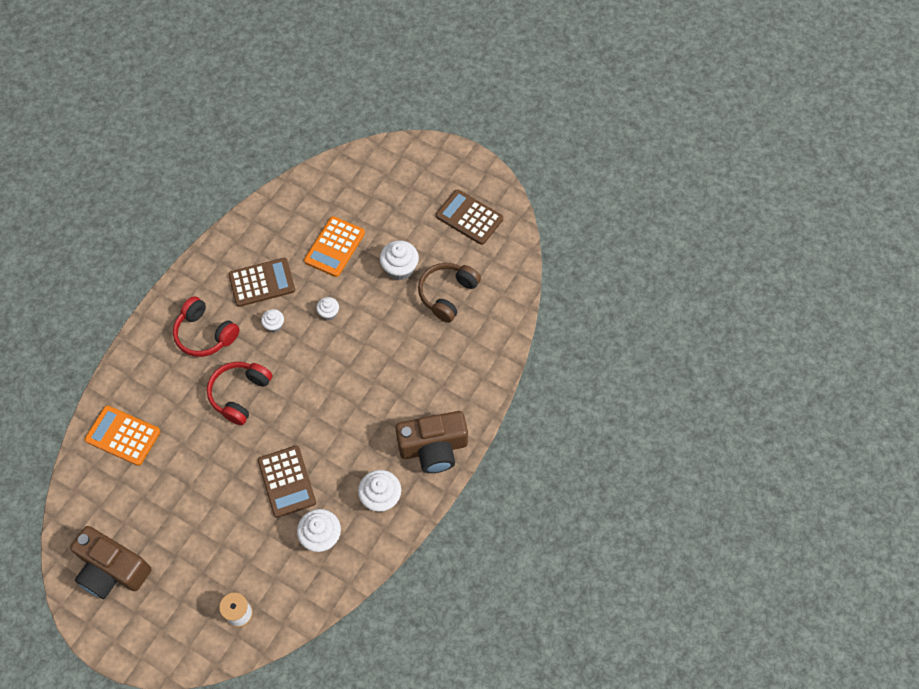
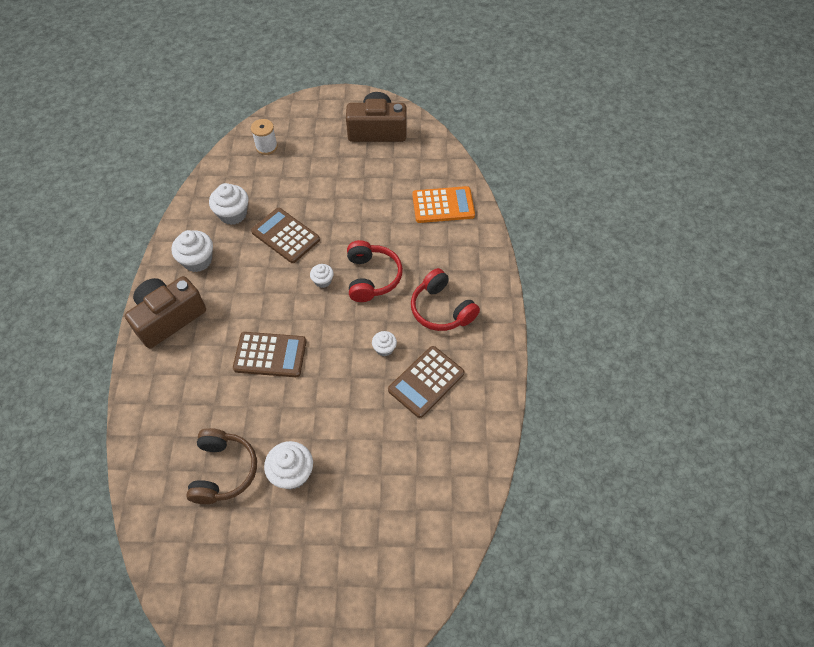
camera: 150 degrees right, 5 degrees down
red headphones [173,296,240,357] -> red headphones turned 135 degrees counterclockwise [411,268,480,331]
orange calculator [304,216,365,277] -> none
white cupcake [316,297,339,320] -> white cupcake moved to [310,264,334,288]
brown calculator [436,189,503,245] -> brown calculator moved to [233,332,306,377]

